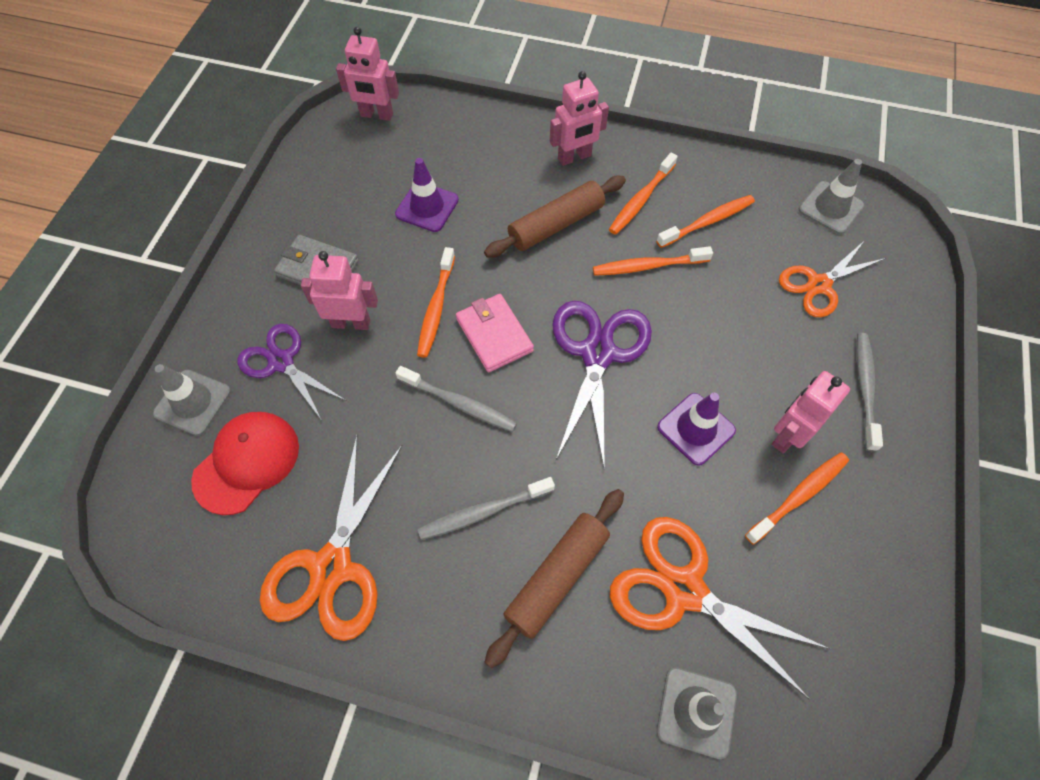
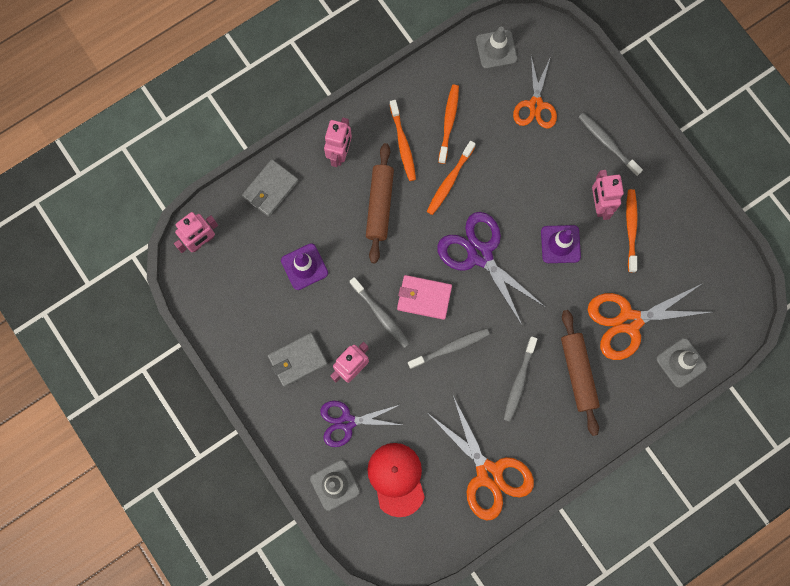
camera: 50 degrees left, 15 degrees up
orange toothbrush [417,247,455,358] -> grey toothbrush [350,277,410,348]
none -> grey wallet [242,159,299,217]

